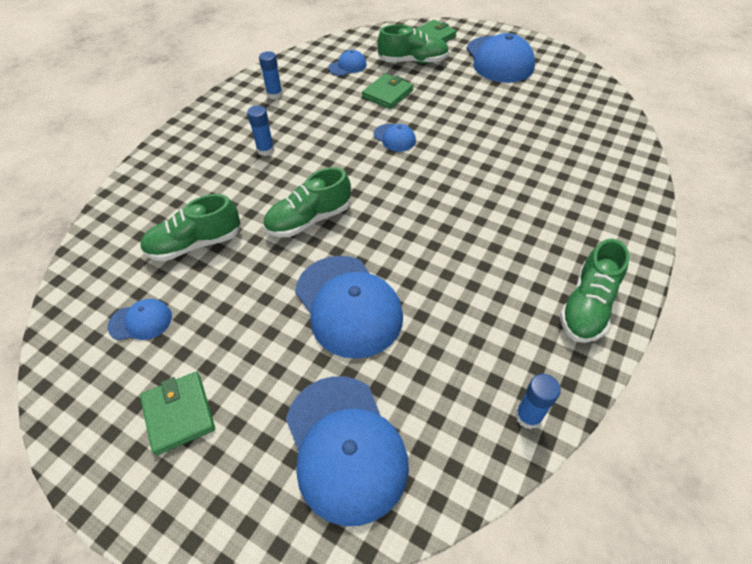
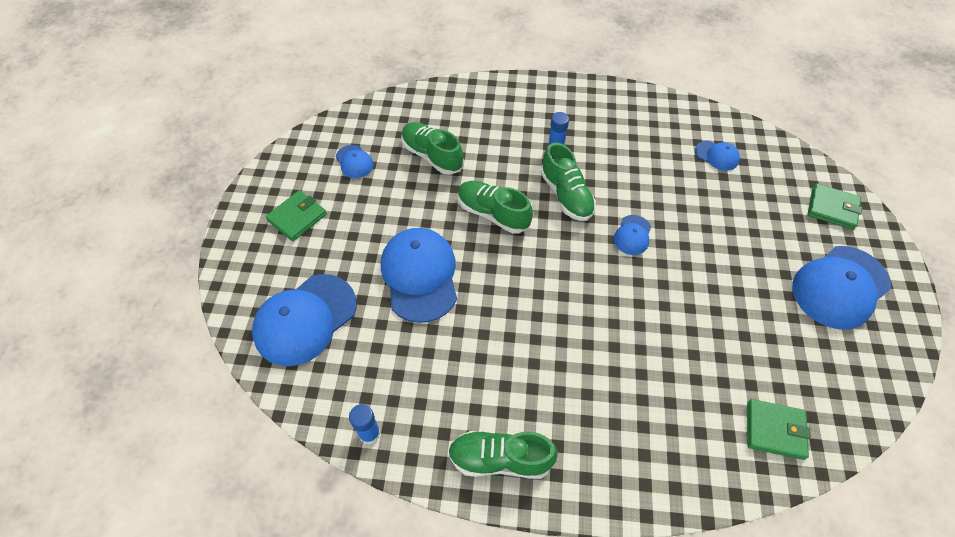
camera: 65 degrees right, 5 degrees up
blue glue stick [259,51,283,100] -> none
blue cap [295,256,403,359] -> blue cap turned 135 degrees clockwise [381,228,457,323]
green wallet [362,73,414,109] -> green wallet moved to [747,399,811,460]
green shoe [377,24,449,64] -> green shoe moved to [540,143,596,221]

